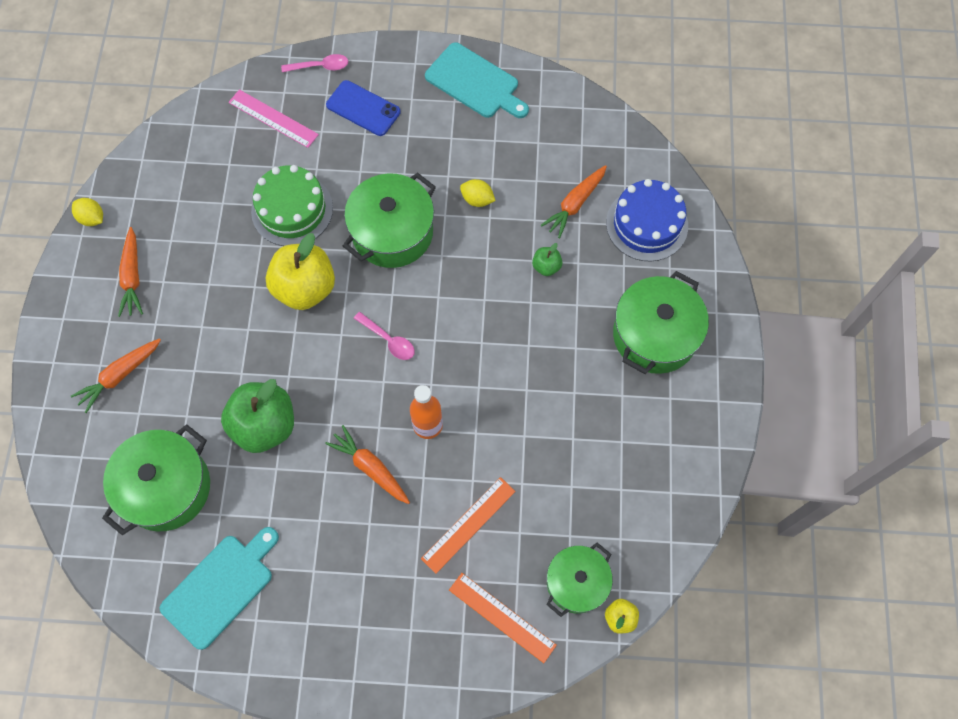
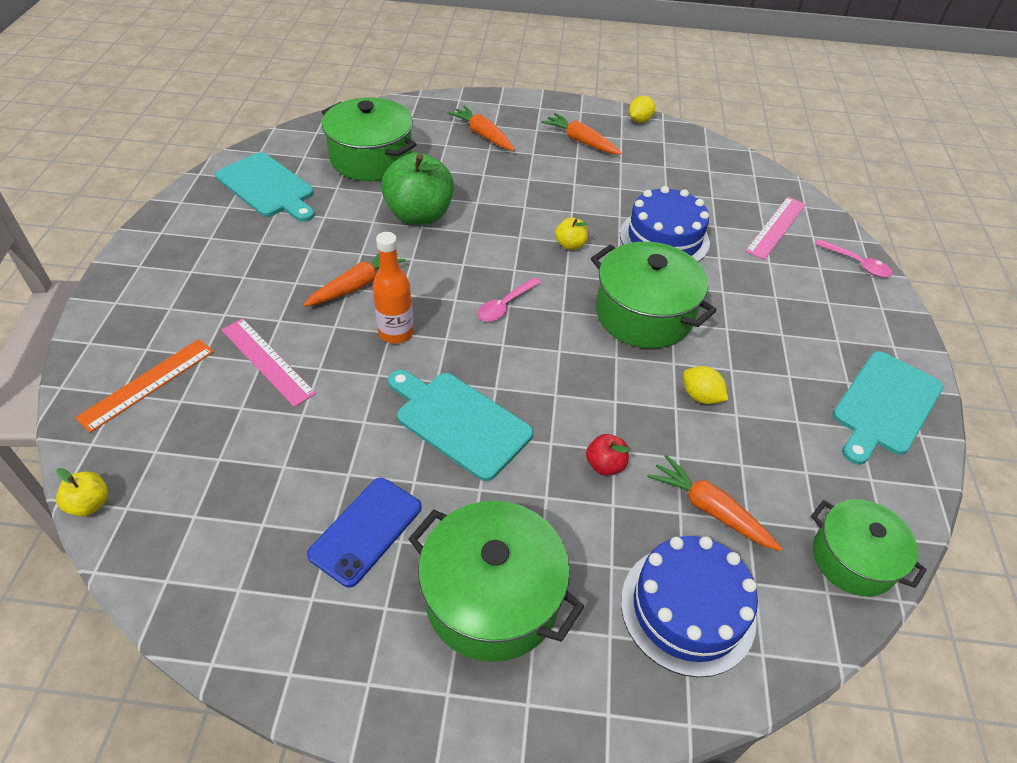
camera: 90 degrees right, 20 degrees down
orange carrot [118,227,143,317] -> orange carrot turned 45 degrees clockwise [541,113,621,154]
green cake [251,165,333,246] -> blue cake [620,186,710,262]
yellow apple [266,233,335,310] -> yellow apple [555,217,588,250], size x0.45
pink spoon [281,54,348,72] -> pink spoon turned 45 degrees counterclockwise [815,239,893,278]
blue phone [326,80,401,136] -> blue phone moved to [307,478,421,587]
orange ruler [421,477,516,574] -> pink ruler [221,318,316,407]
yellow lemon [460,179,496,207] -> yellow lemon turned 75 degrees counterclockwise [683,366,728,404]
green apple [532,243,563,276] -> red apple [586,434,629,475]
green pot [547,543,613,617] -> green pot moved to [811,499,927,597]
none -> turquoise cutting board [388,370,534,481]

